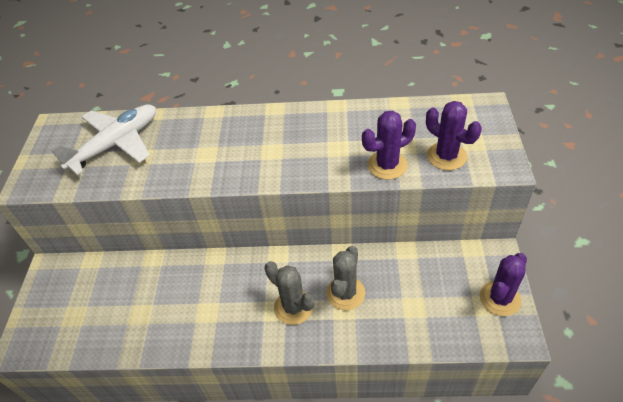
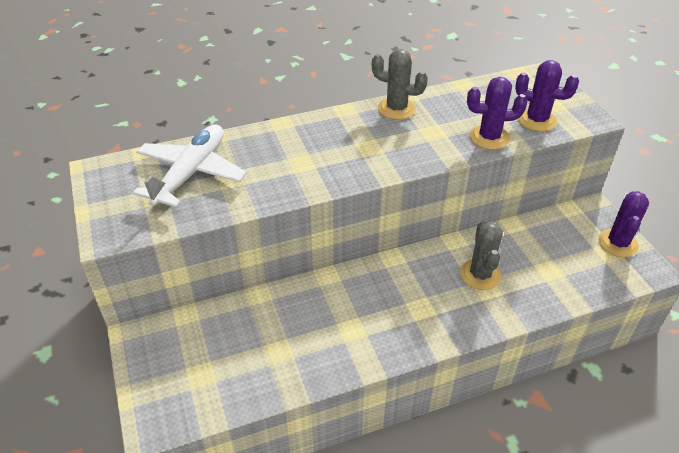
camera: 25 degrees left, 5 degrees down
grey cactus [264,261,315,325] -> grey cactus moved to [372,49,428,120]
purple cactus [362,111,416,180] -> purple cactus turned 45 degrees clockwise [467,77,528,150]

